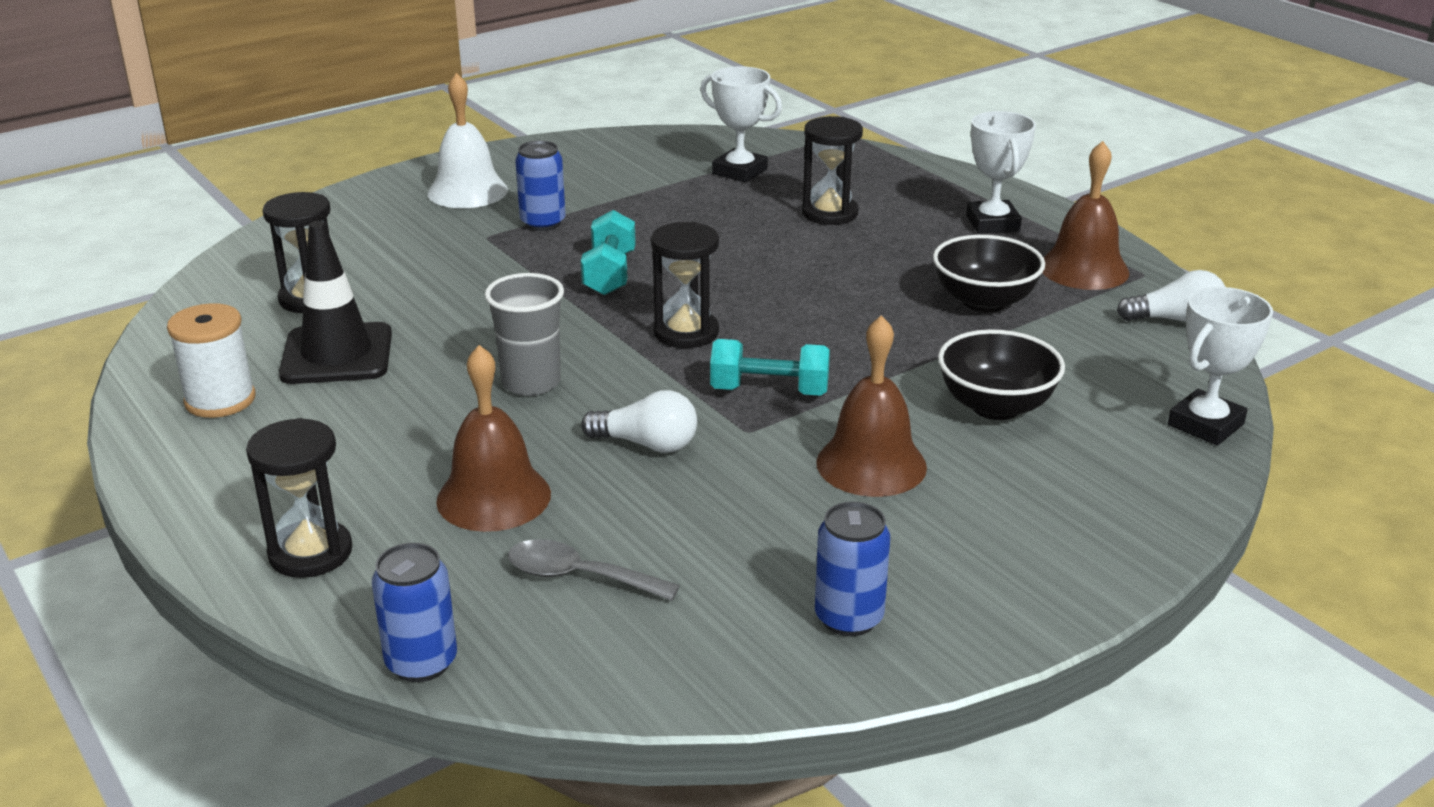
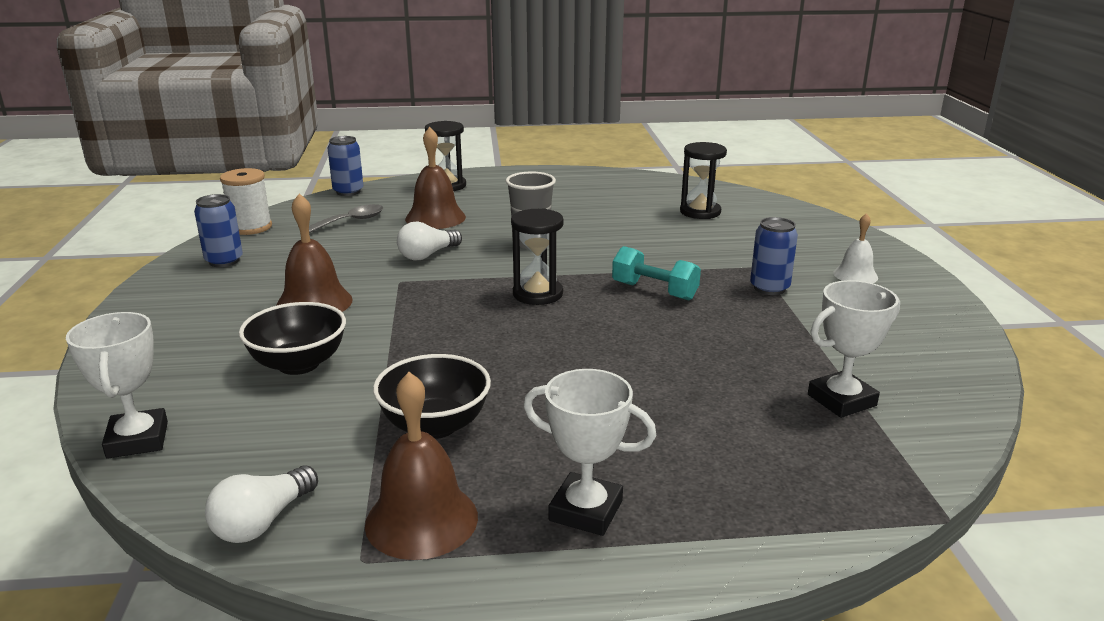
camera: 120 degrees right, 5 degrees down
white spool [167,303,256,418] -> white spool moved to [220,168,272,235]
black traffic cone [279,221,392,384] -> none
white bell [427,73,508,208] -> white bell [833,213,878,283], size x0.61
turquoise dumbbell [710,339,830,396] -> none
black hourglass [802,116,863,225] -> none

